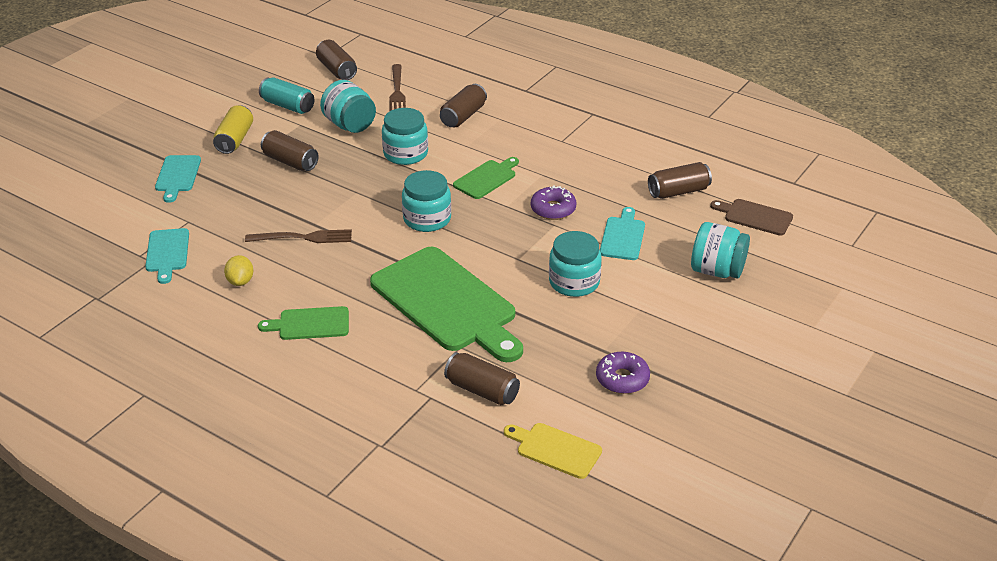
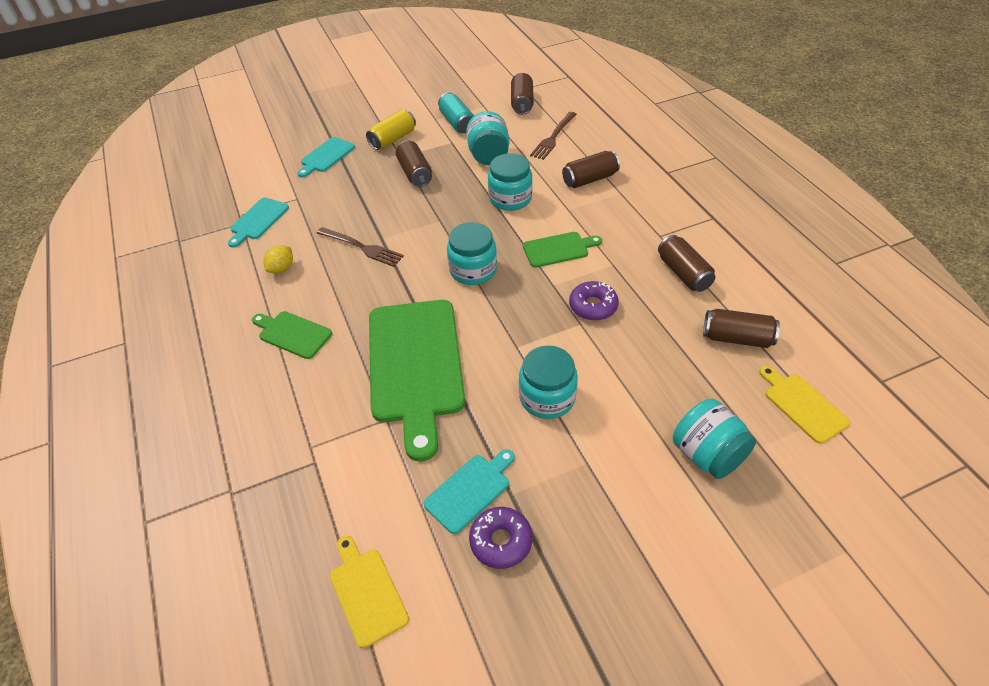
camera: 35 degrees right, 10 degrees up
brown can [444,352,520,405] -> brown can moved to [658,235,715,292]
turquoise cutting board [600,207,645,260] -> turquoise cutting board moved to [424,449,515,534]
brown cutting board [710,199,793,235] -> yellow cutting board [759,366,850,444]

